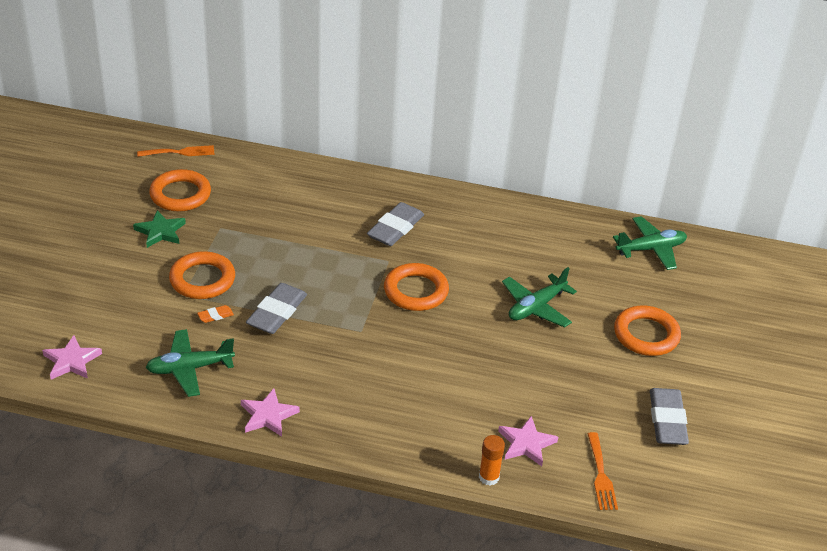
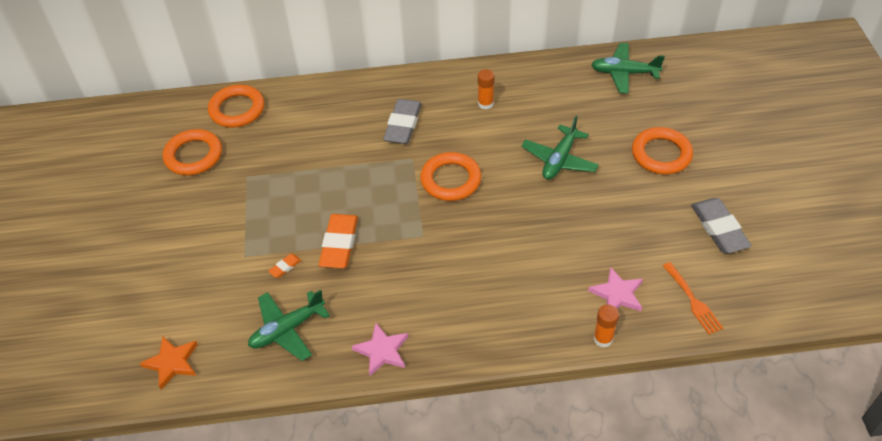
camera: 15 degrees left, 10 degrees up
pink star [42,335,102,380] -> orange star [140,336,198,390]
green star [133,210,186,248] -> none
orange fork [137,145,215,157] -> none
orange ring [169,251,235,299] -> orange ring moved to [208,85,265,128]
grey eraser [246,283,307,334] -> orange eraser [319,214,358,268]
green plane [613,216,687,270] -> green plane turned 135 degrees counterclockwise [591,43,665,93]
none -> orange glue stick [478,69,494,110]

